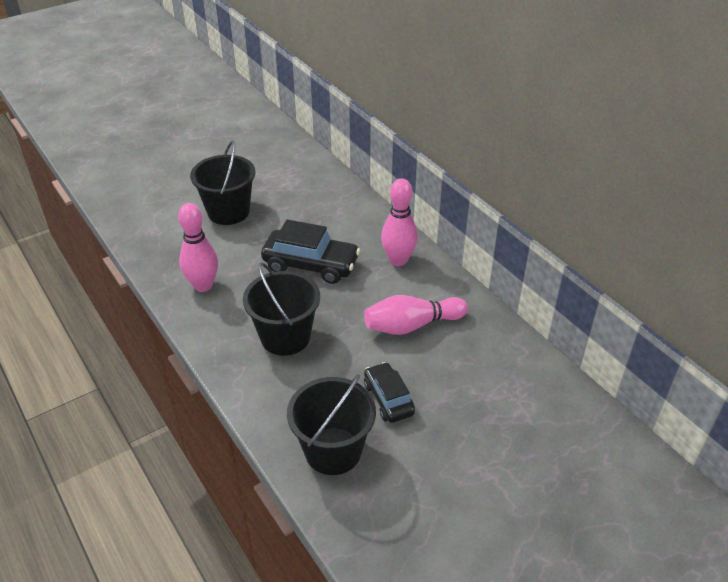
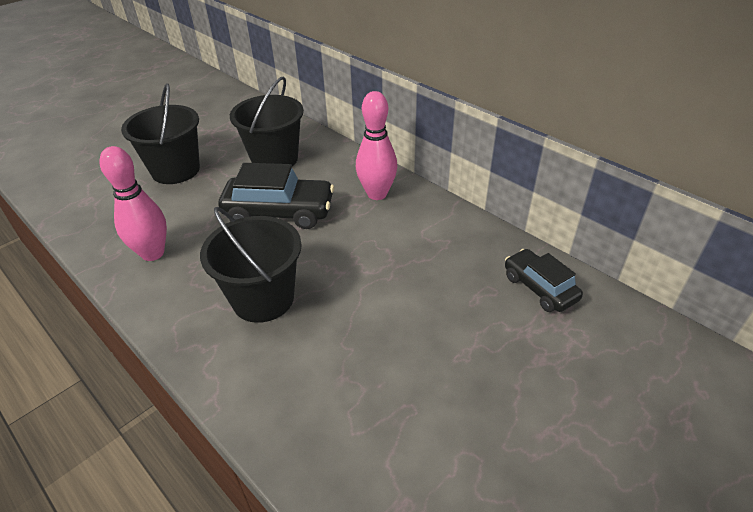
camera: 10 degrees left, 0 degrees up
black bucket [287,374,376,475] -> black bucket moved to [230,77,304,166]
pink bowling pin [364,295,468,335] -> none
black car [364,362,415,423] -> black car moved to [505,249,583,312]

